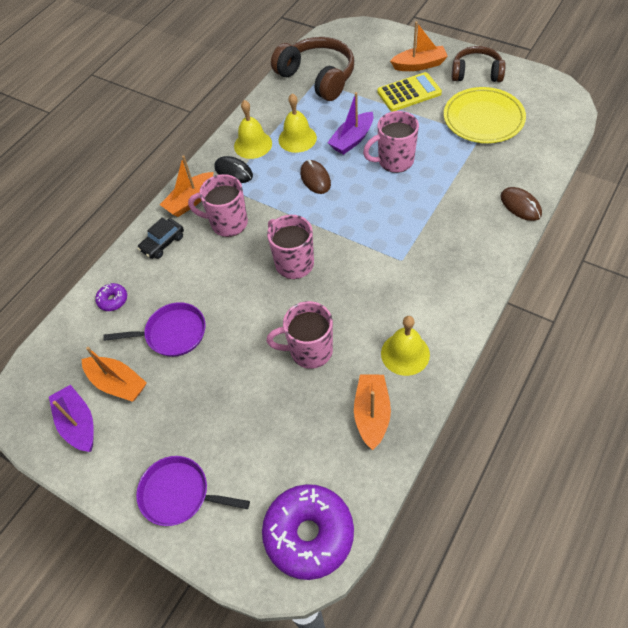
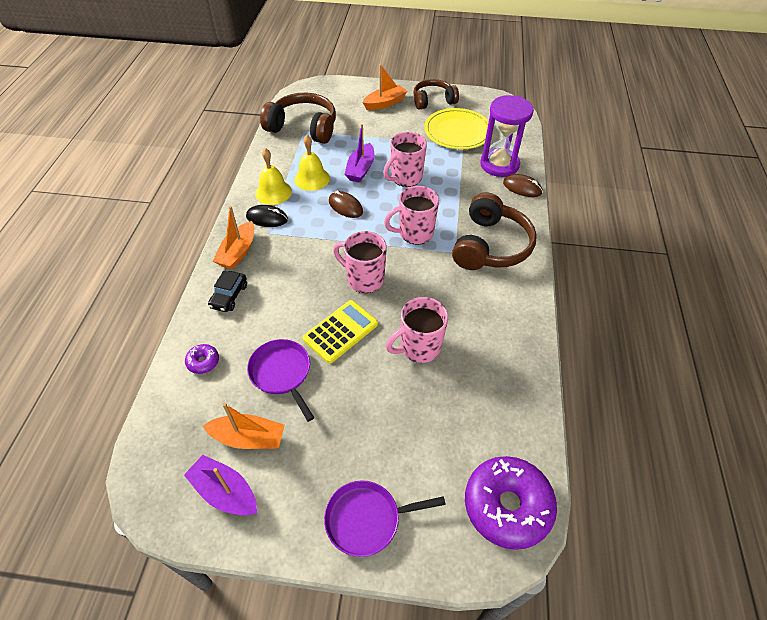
camera: 30 degrees left, 5 degrees down
purple pan [103,302,206,357] -> purple pan turned 90 degrees counterclockwise [247,339,314,422]
pink mug [188,174,248,237] -> pink mug moved to [384,186,439,245]
orange boat [354,375,391,450] -> none
yellow calculator [377,72,442,112] -> yellow calculator moved to [303,300,378,363]
yellow bell [381,316,430,376] -> none
none -> brown headphones [452,192,537,270]
none -> purple hourglass [480,95,534,177]

